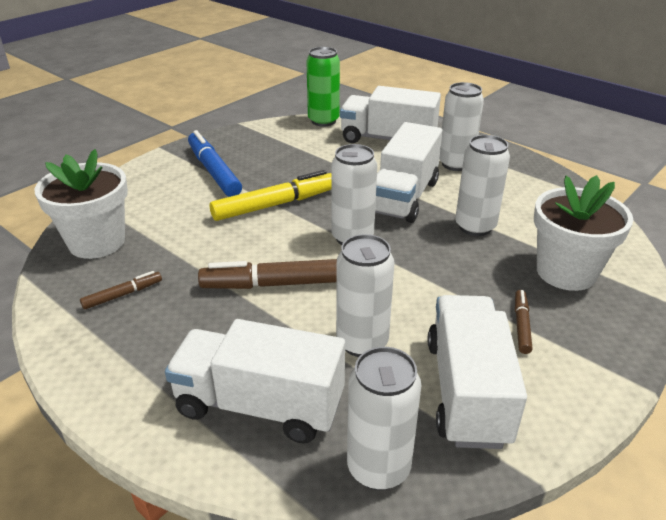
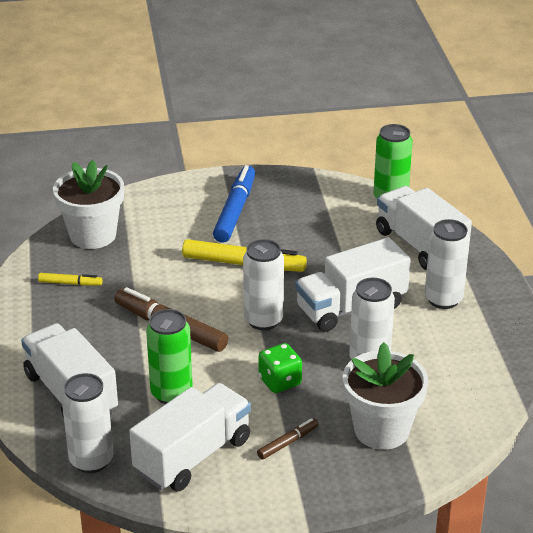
camera: 40 degrees right, 0 degrees up
brown marker [80,271,162,309] -> yellow marker [38,273,103,286]
white can [336,234,394,357] -> green can [146,309,193,404]
none -> green dice [258,343,302,393]

